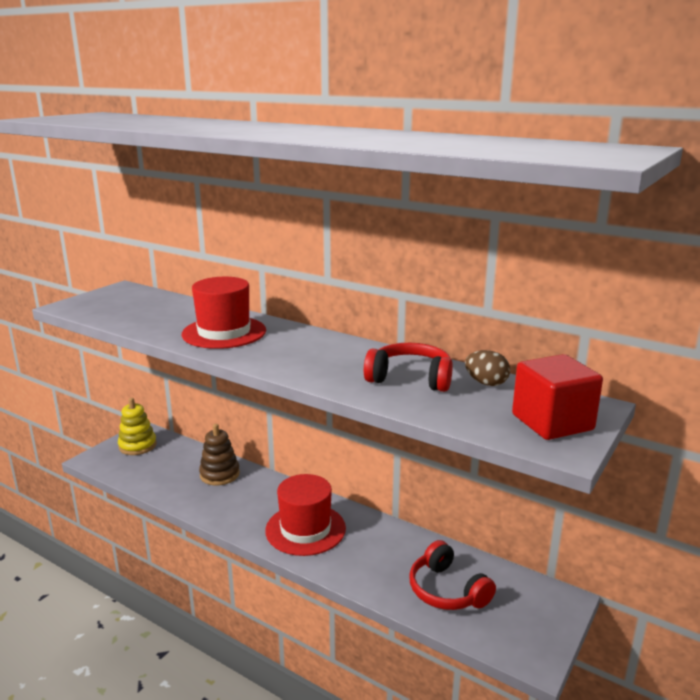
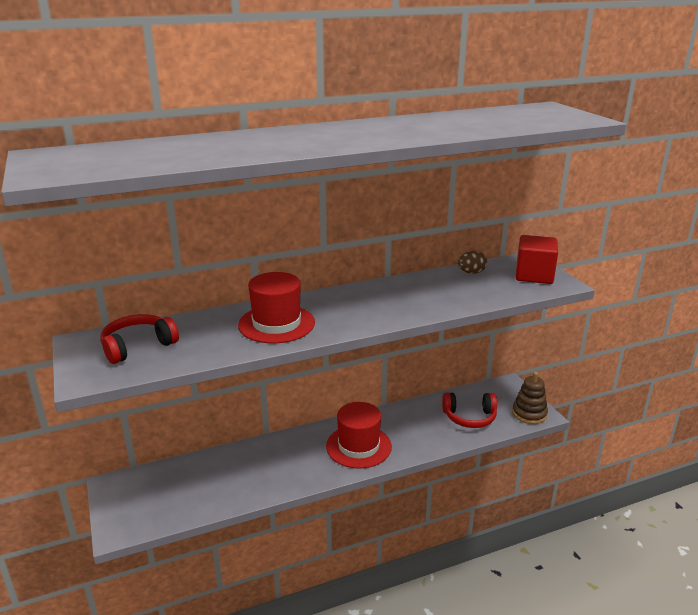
camera: 55 degrees left, 5 degrees up
yellow stacking toy [118,398,156,455] -> none
brown stacking toy [199,424,240,485] -> brown stacking toy moved to [512,372,548,424]
red headphones [364,343,453,392] -> red headphones moved to [100,314,179,364]

